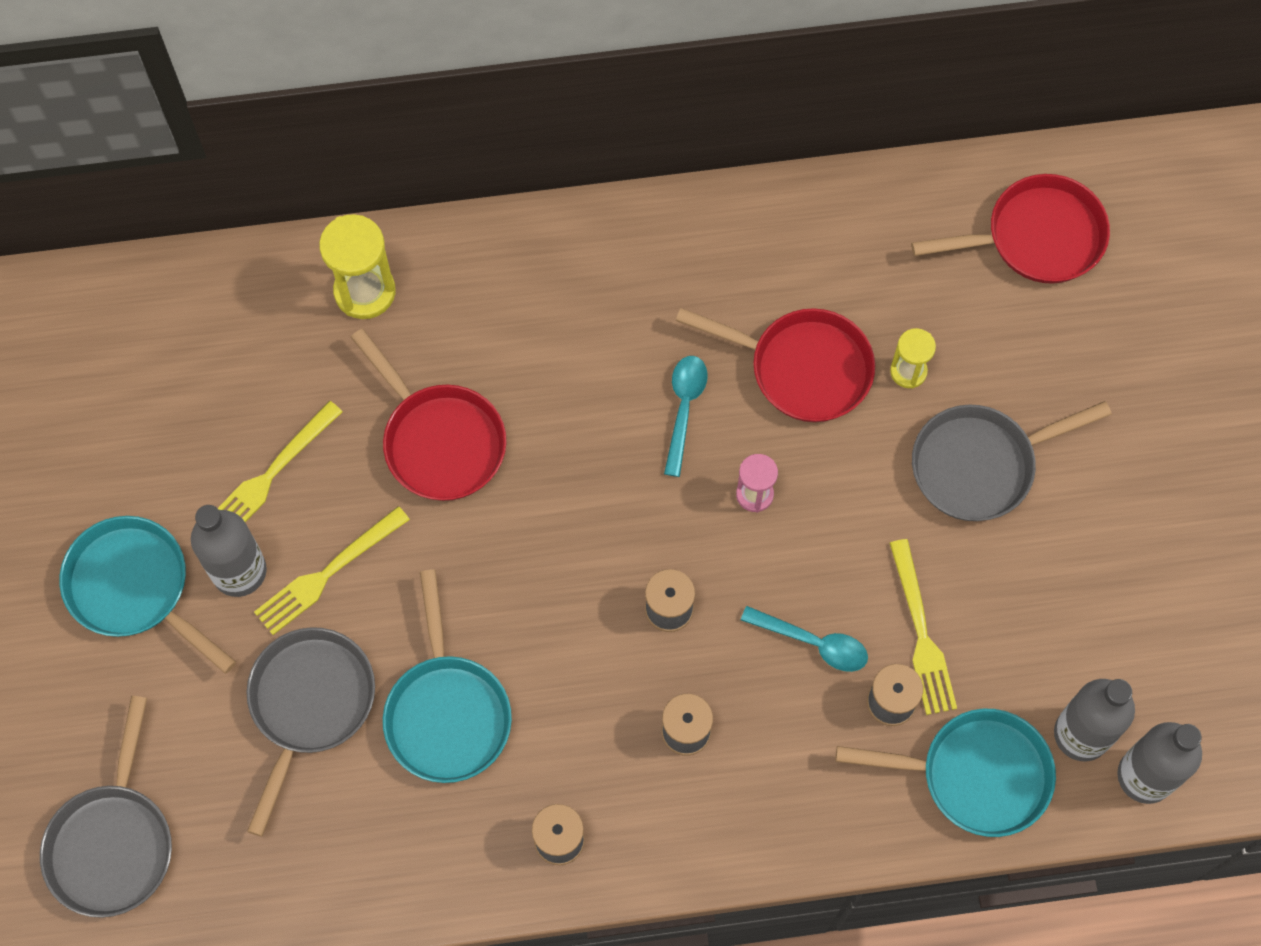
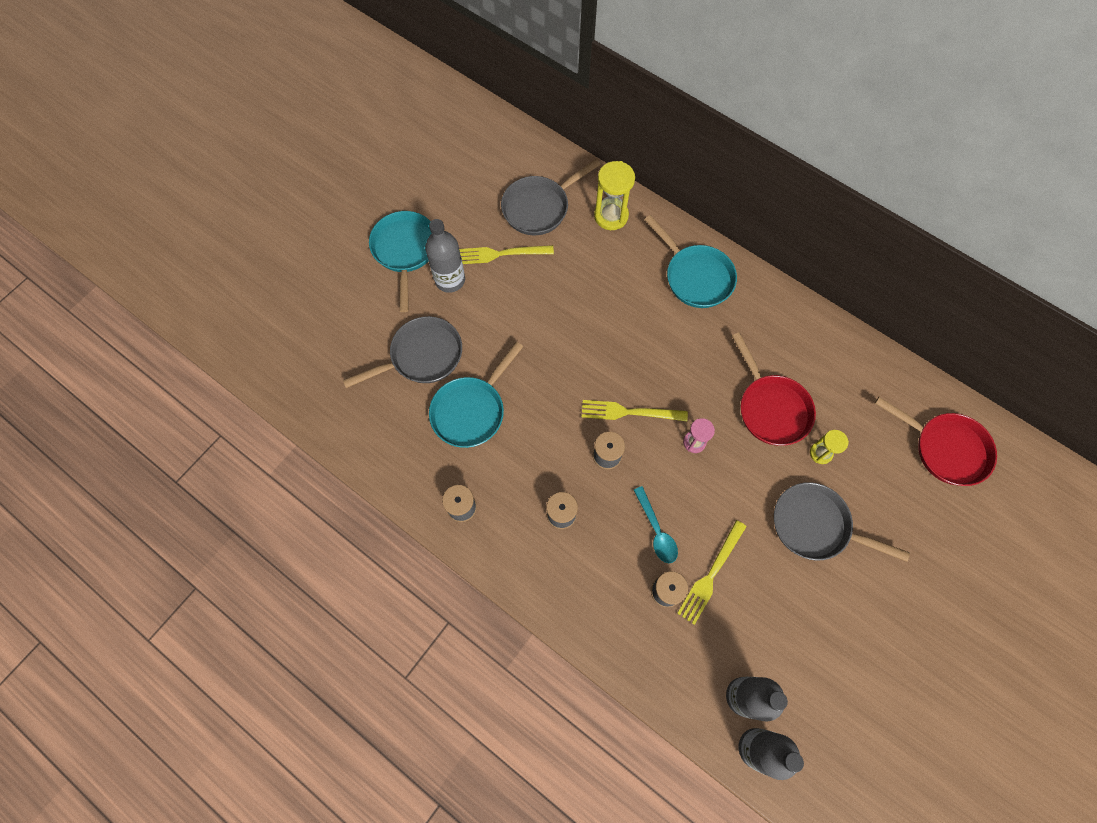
camera: 45 degrees right, 0 degrees up
grey pan [40,696,172,918] -> grey pan moved to [501,159,601,235]
yellow fork [254,506,410,635] -> yellow fork moved to [582,400,688,421]
red pan [351,329,506,501] -> none
turquoise spoon [664,356,708,477] -> none
turquoise pan [836,709,1056,837] -> turquoise pan moved to [644,215,737,308]

